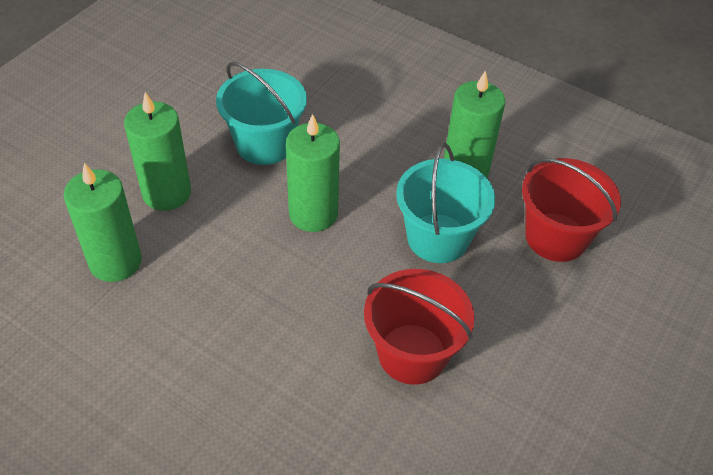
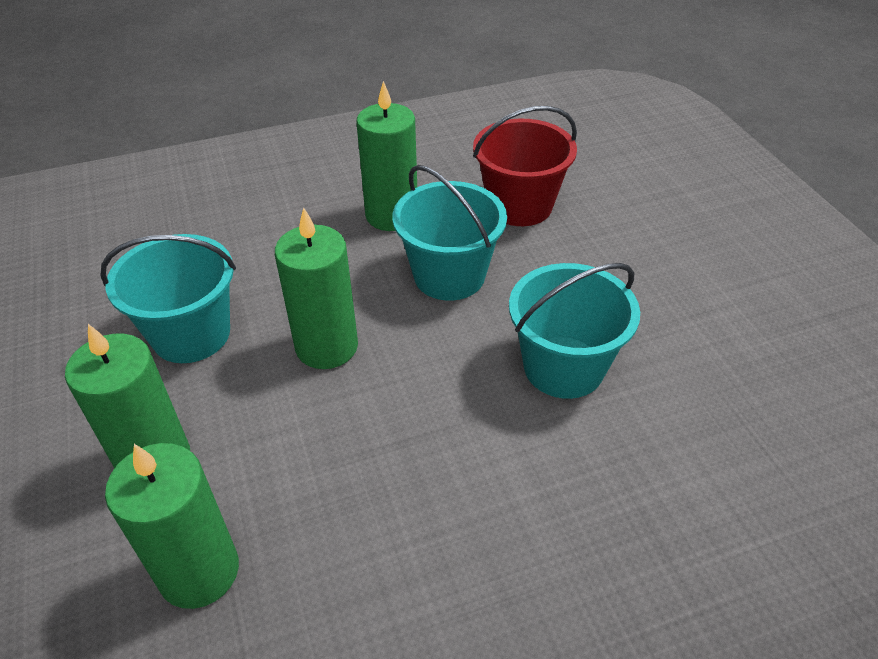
camera: 50 degrees left, 5 degrees down
red bucket [364,269,475,385] -> turquoise bucket [509,263,640,399]

